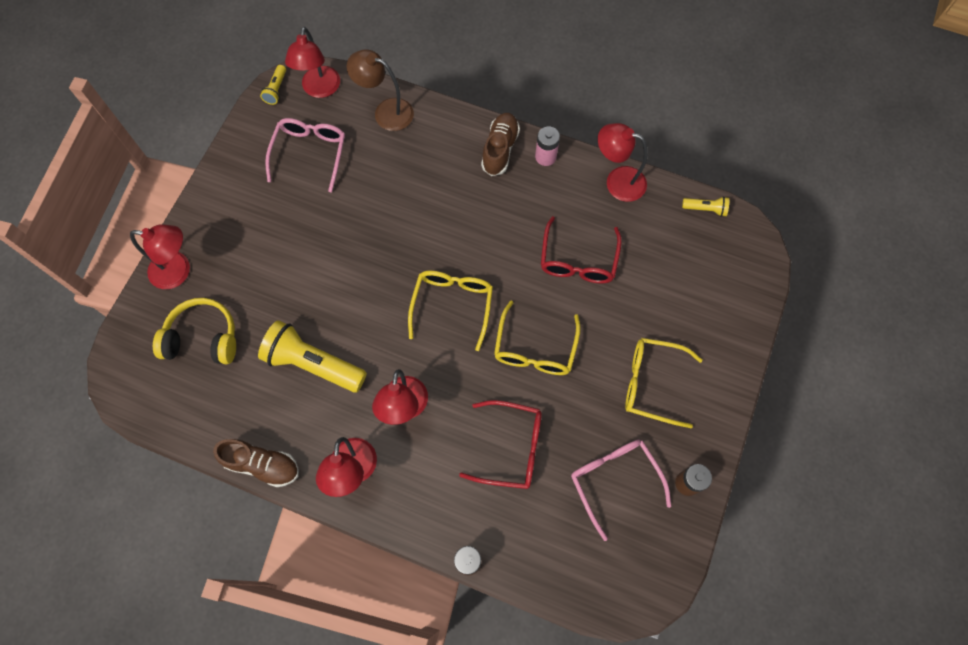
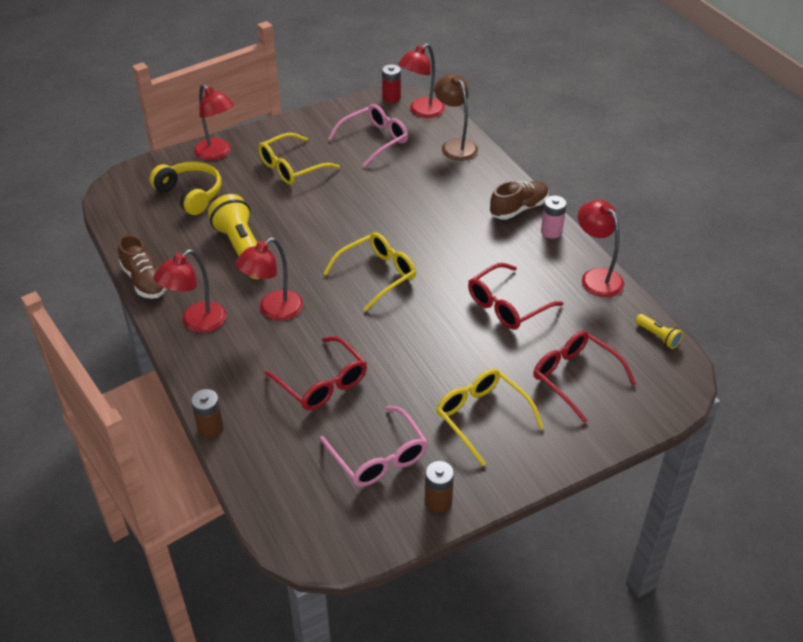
camera: 40 degrees right, 25 degrees down
yellow flashlight [260,65,286,105] -> red battery [382,64,401,103]
yellow glasses [494,301,581,375] -> yellow glasses moved to [258,133,340,185]
pink glasses [571,440,671,541] -> pink glasses turned 135 degrees clockwise [320,406,428,487]
none -> red glasses [533,331,636,423]

